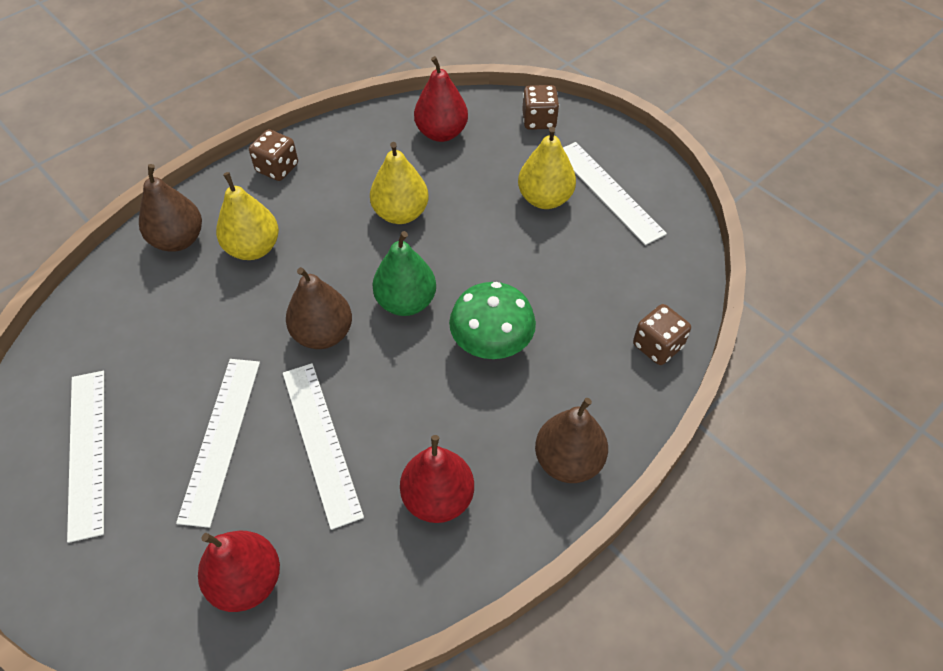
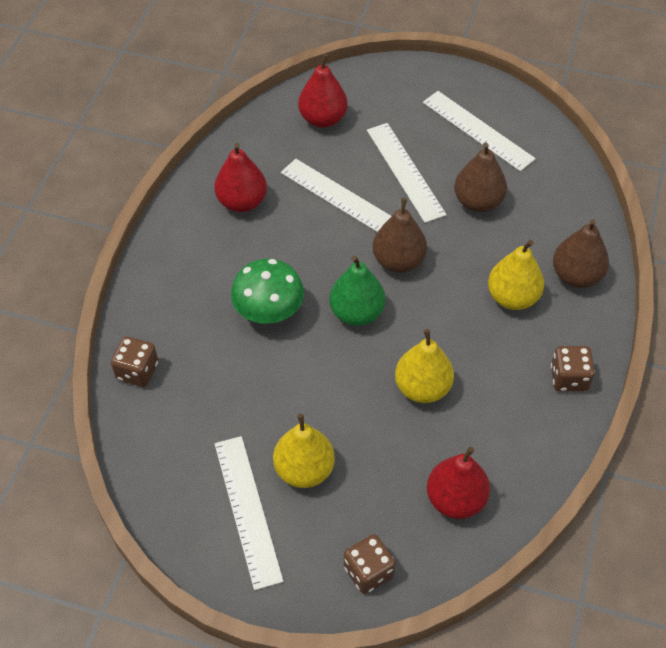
camera: 150 degrees right, 0 degrees up
brown pear [535,398,608,483] -> brown pear moved to [454,142,507,212]
white ruler [563,142,667,245] -> white ruler turned 45 degrees clockwise [215,436,284,590]

